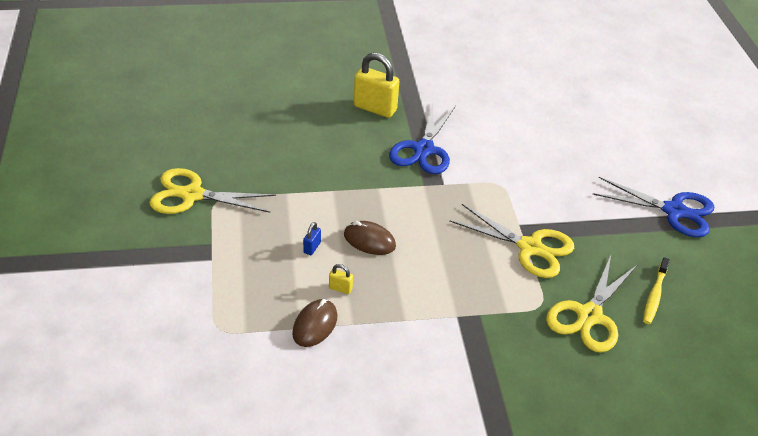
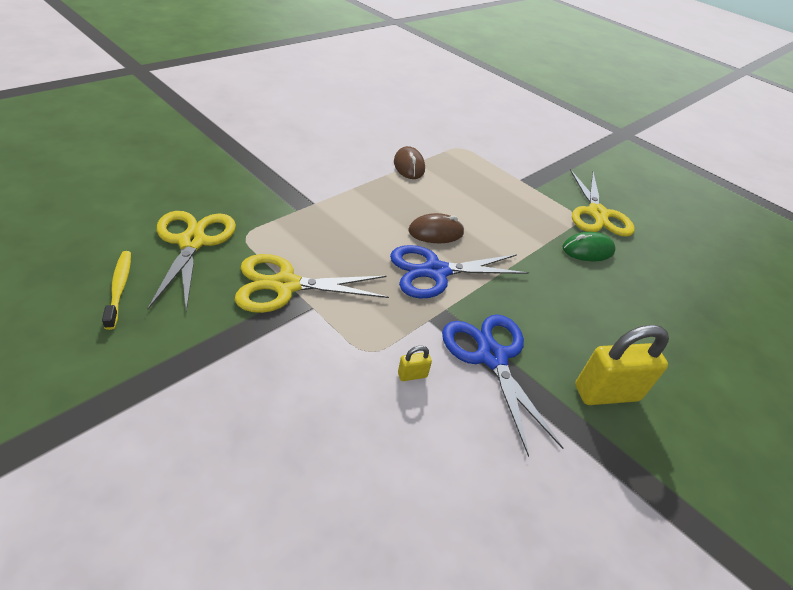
camera: 140 degrees right, 0 degrees up
yellow scissors [150,168,276,214] -> yellow scissors turned 120 degrees clockwise [570,169,635,237]
blue padlock [303,222,321,255] -> none
yellow padlock [329,264,353,294] -> yellow padlock moved to [398,346,432,381]
blue scissors [593,177,714,237] -> blue scissors moved to [390,245,529,299]
none -> green mouse [562,232,616,261]

